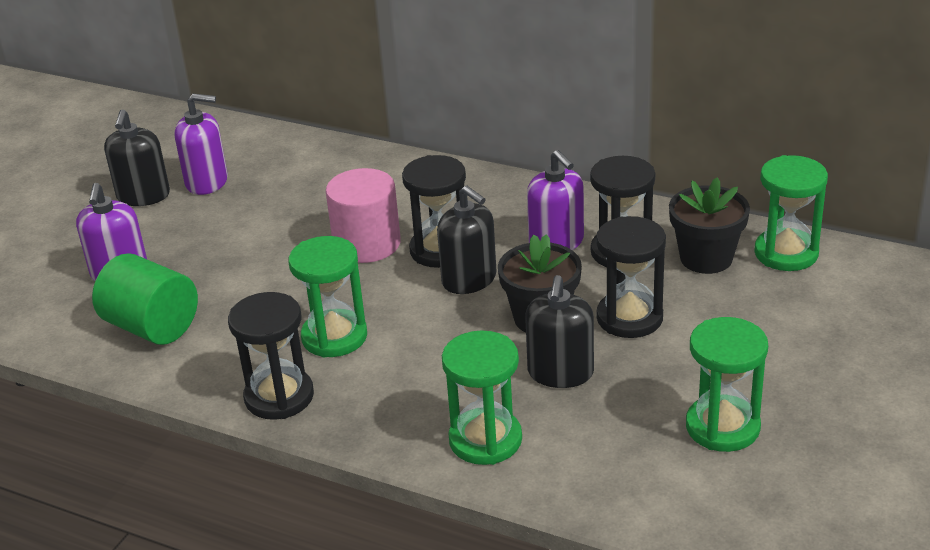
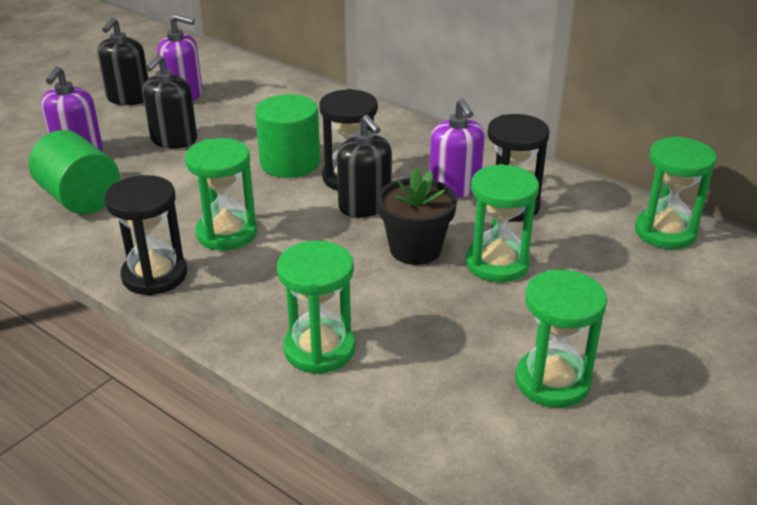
camera: 10 degrees right, 0 degrees up
pink cylinder [326,168,401,263] -> green cylinder [255,94,320,178]
black soap dispenser [525,275,594,388] -> black soap dispenser moved to [142,55,197,149]
black hourglass [596,216,666,338] -> green hourglass [466,164,539,282]
black flower pot [669,177,750,274] -> none

